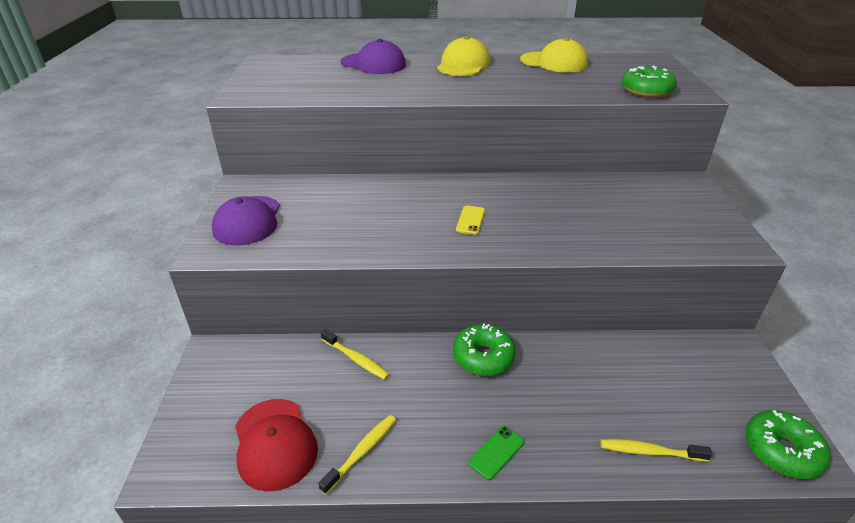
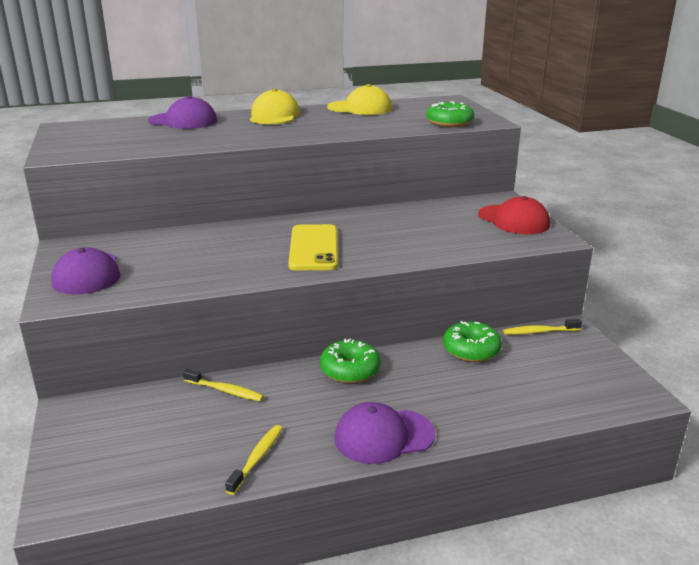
camera: 15 degrees left, 10 degrees down
red cap [235,399,318,492] -> red cap moved to [478,196,550,234]
yellow phone [456,206,485,235] -> yellow phone [288,224,338,271], size x2.14
green phone [468,426,524,480] -> purple cap [334,402,435,464]
yellow toothbrush [600,439,712,462] -> yellow toothbrush moved to [503,319,582,335]
green donut [745,410,831,479] -> green donut moved to [443,321,502,362]

